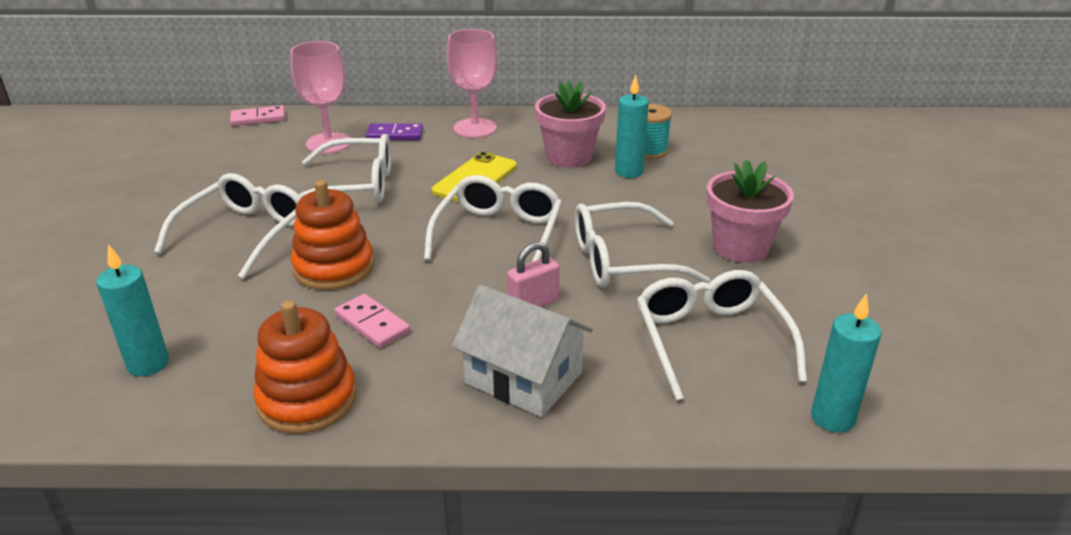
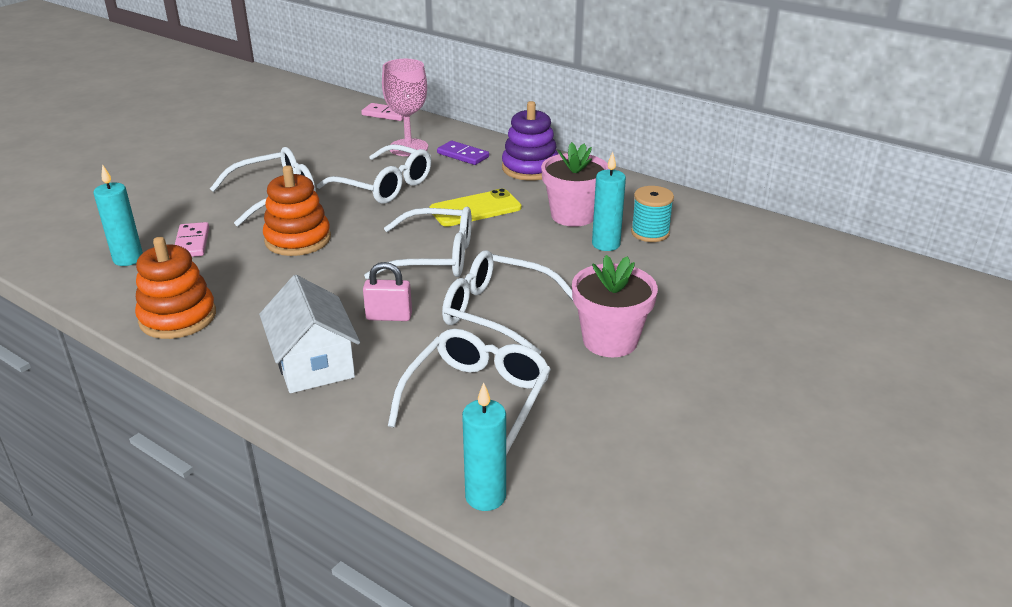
camera: 35 degrees right, 0 degrees up
pink domino [335,294,410,348] -> pink domino moved to [175,222,209,257]
white glasses [424,175,562,262] -> white glasses turned 45 degrees clockwise [364,207,472,279]
pink goblet [447,29,497,138] -> purple stacking toy [502,101,558,181]

